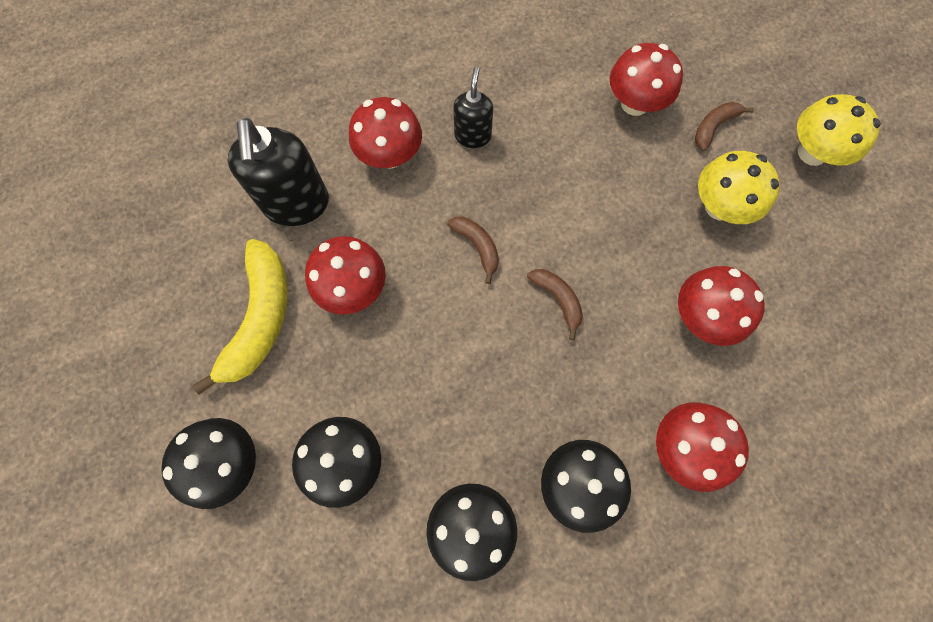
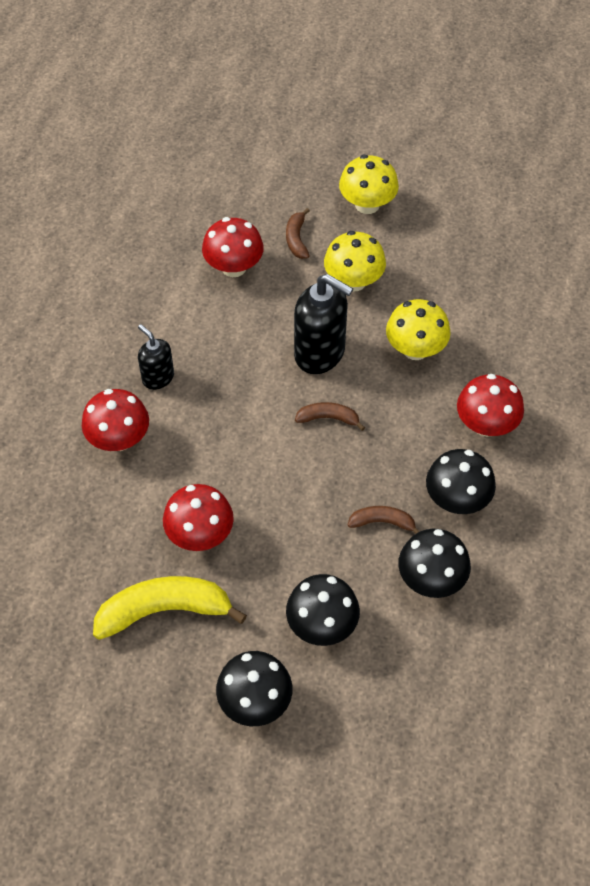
camera: 50 degrees left, 15 degrees down
yellow banana [192,239,287,395] -> yellow banana turned 60 degrees counterclockwise [93,576,247,640]
black soap dispenser [227,118,329,226] -> black soap dispenser moved to [294,274,353,374]
brown banana [447,217,499,284] -> brown banana moved to [348,506,420,534]
red mushroom [678,266,765,346] -> yellow mushroom [386,299,451,360]

